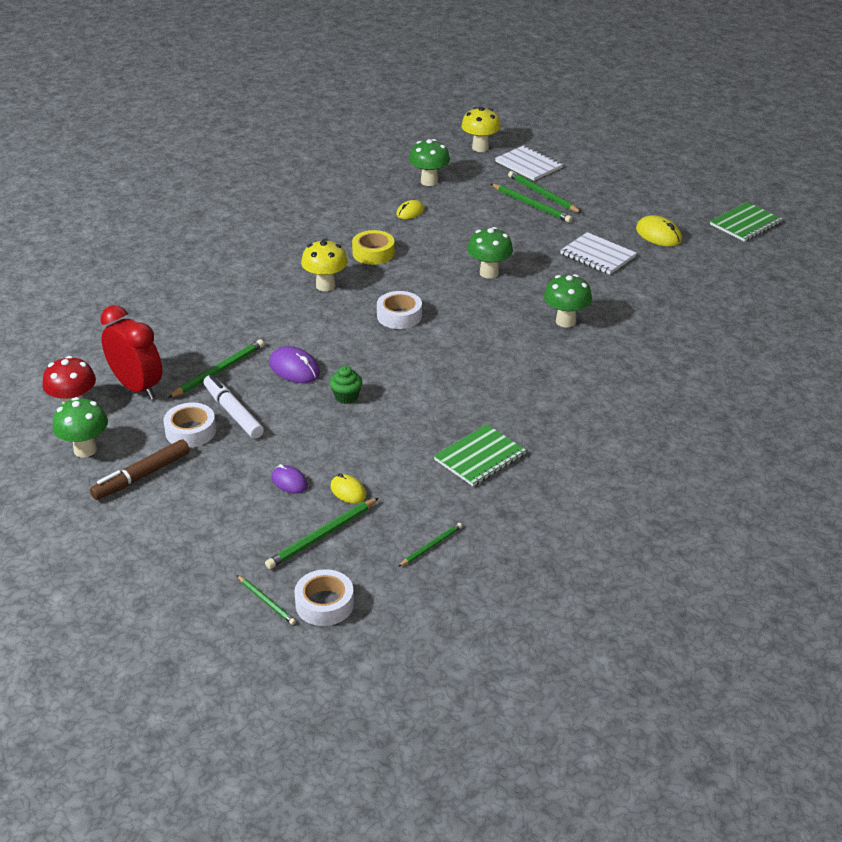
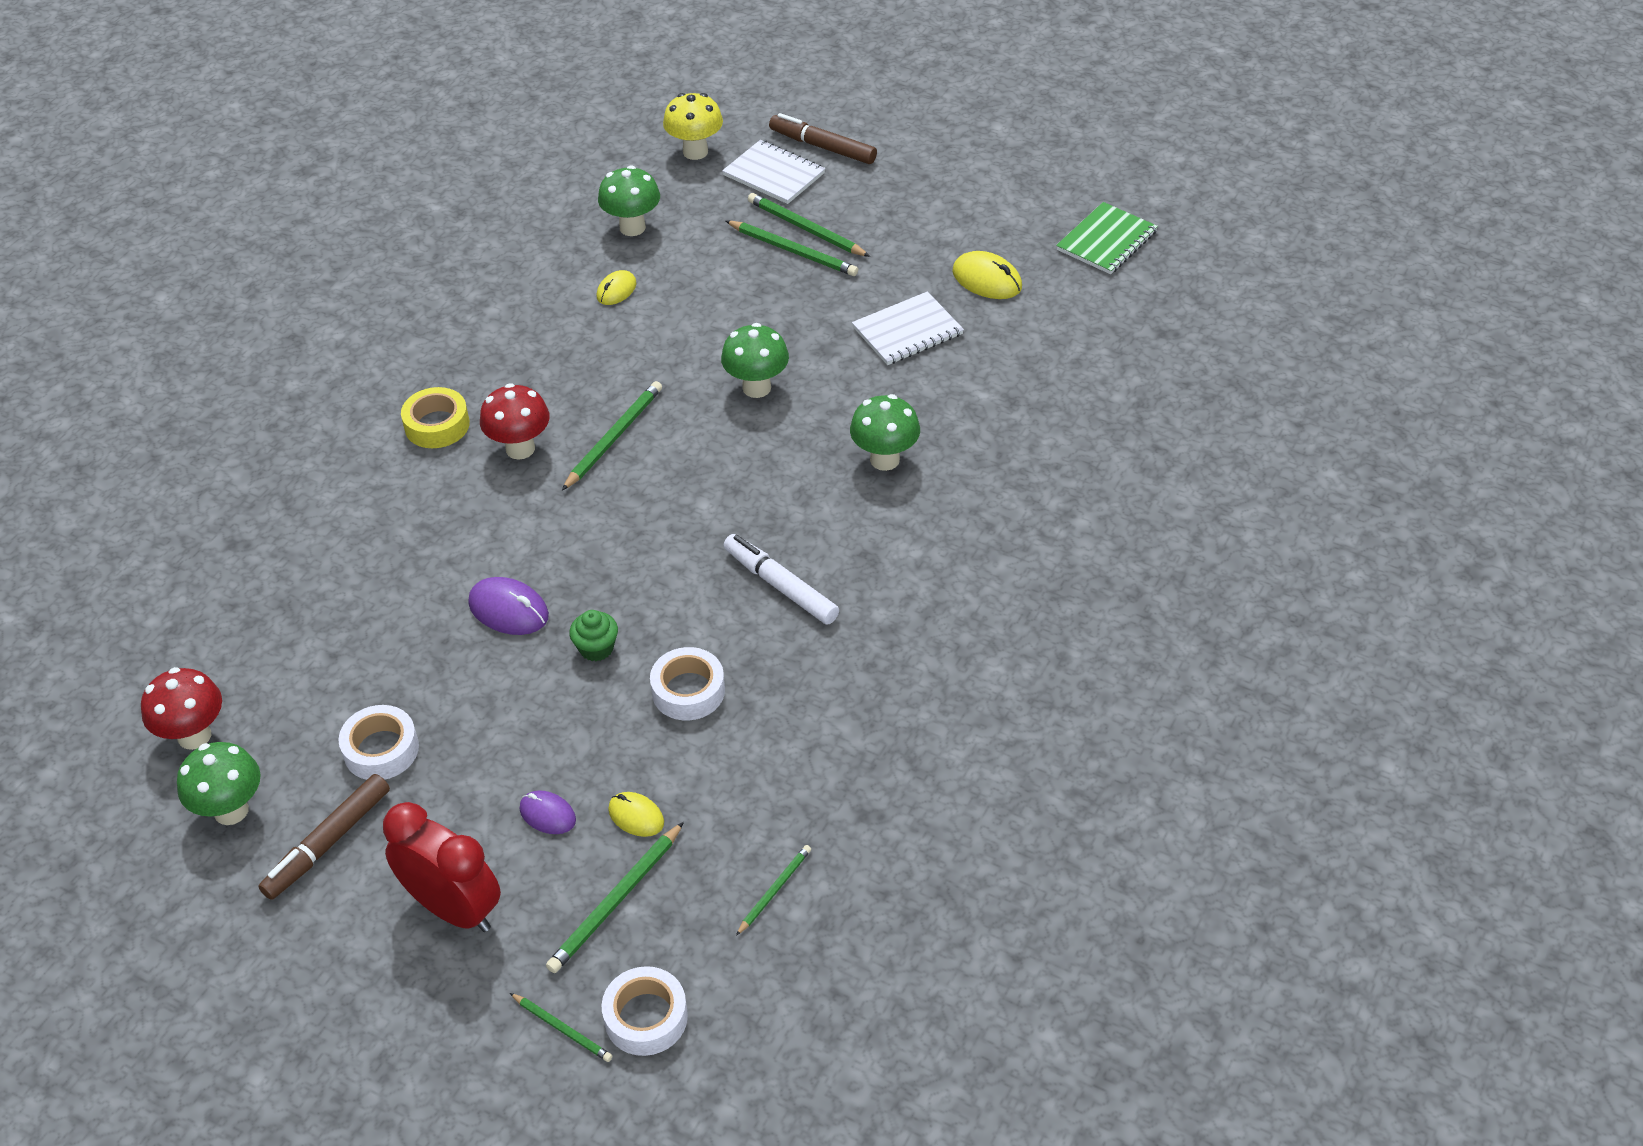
camera: 10 degrees left, 10 degrees up
red clock [100,305,162,399] -> red clock moved to [383,802,501,932]
green pencil [168,339,264,398] -> green pencil moved to [562,381,662,491]
white marker [203,375,264,439] -> white marker moved to [724,534,839,625]
yellow mushroom [301,239,348,291] -> red mushroom [480,383,550,460]
yellow tape [352,230,395,265] -> yellow tape moved to [401,387,470,448]
white tape [377,291,422,329] -> white tape moved to [650,647,725,720]
green notebook [434,424,526,486] -> none
white notebook [560,232,637,275] -> white notebook turned 60 degrees counterclockwise [852,291,964,365]
none -> brown marker [769,113,877,164]

